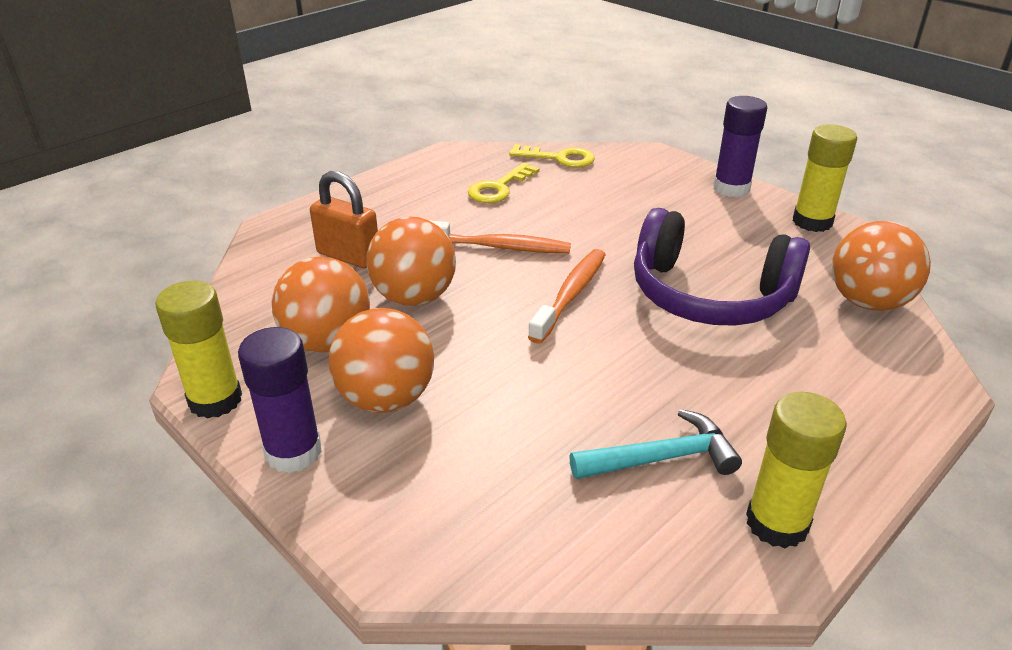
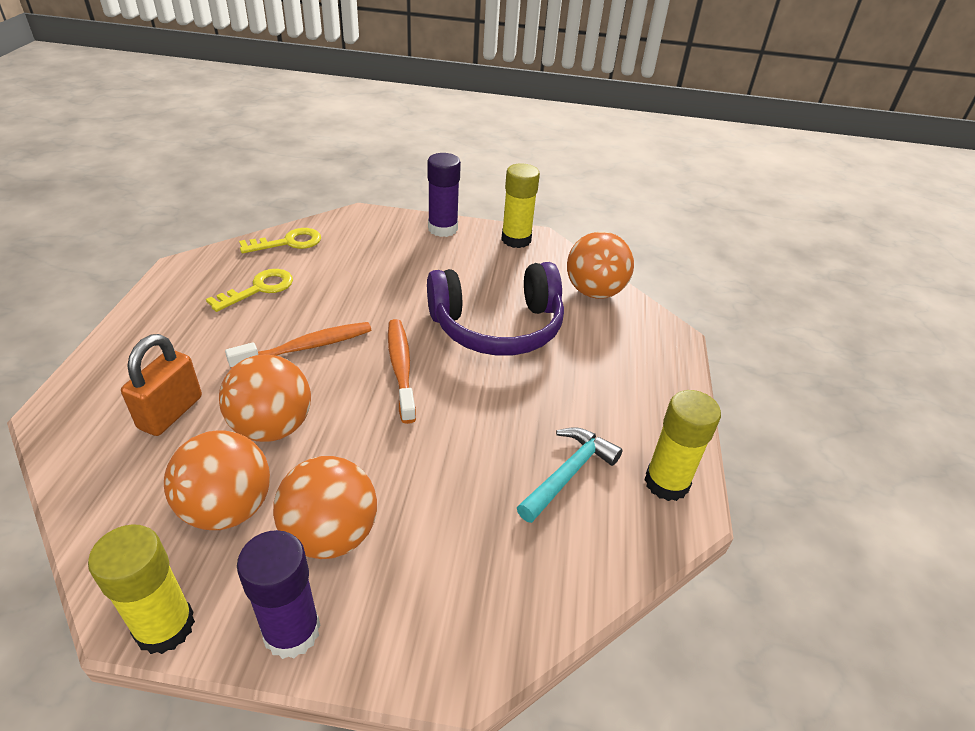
camera: 40 degrees left, 5 degrees up
orange padlock [310,171,378,268] -> orange padlock turned 60 degrees counterclockwise [121,334,202,436]
yellow key [468,163,540,203] -> yellow key turned 135 degrees counterclockwise [206,269,293,312]

